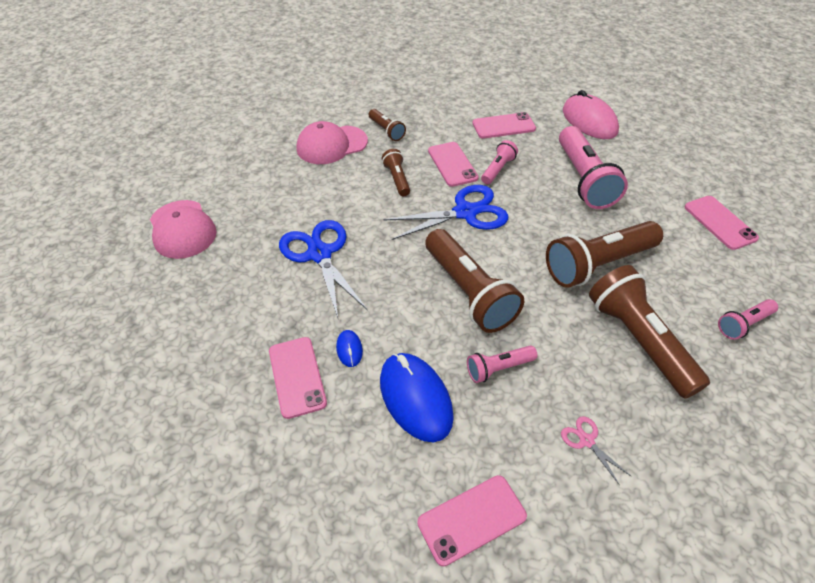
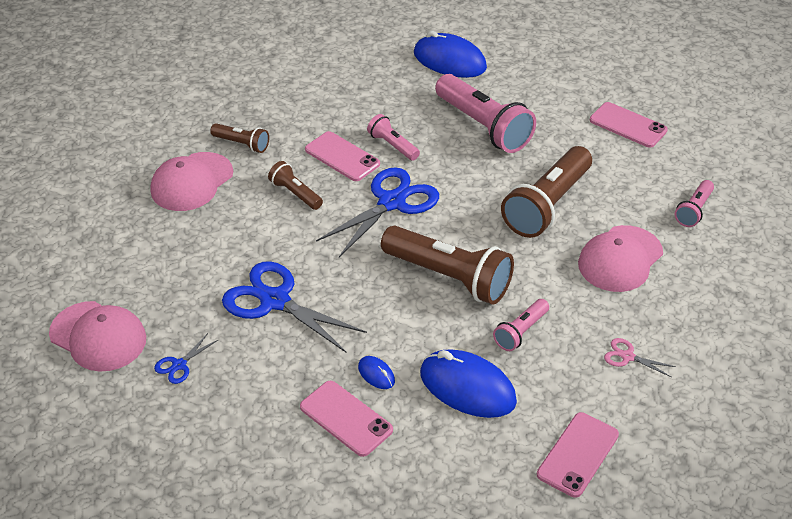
camera: 30 degrees left, 5 degrees down
pink phone [472,112,536,139] -> none
pink flashlight [481,140,518,184] -> pink flashlight turned 45 degrees counterclockwise [367,114,420,161]
pink mouse [563,90,619,139] -> blue mouse [414,31,487,78]
brown flashlight [589,265,710,399] -> pink cap [578,225,663,292]
none -> blue scissors [154,333,218,384]

